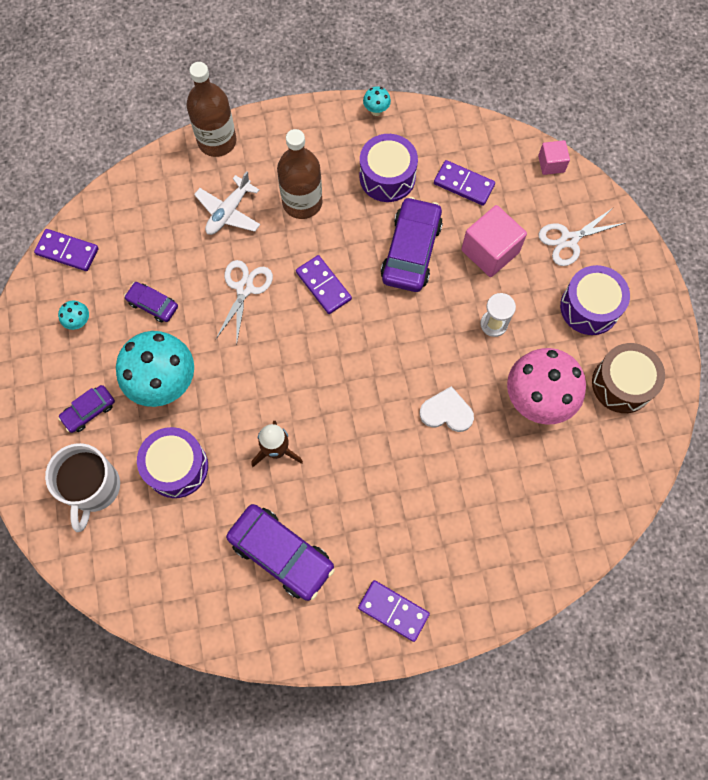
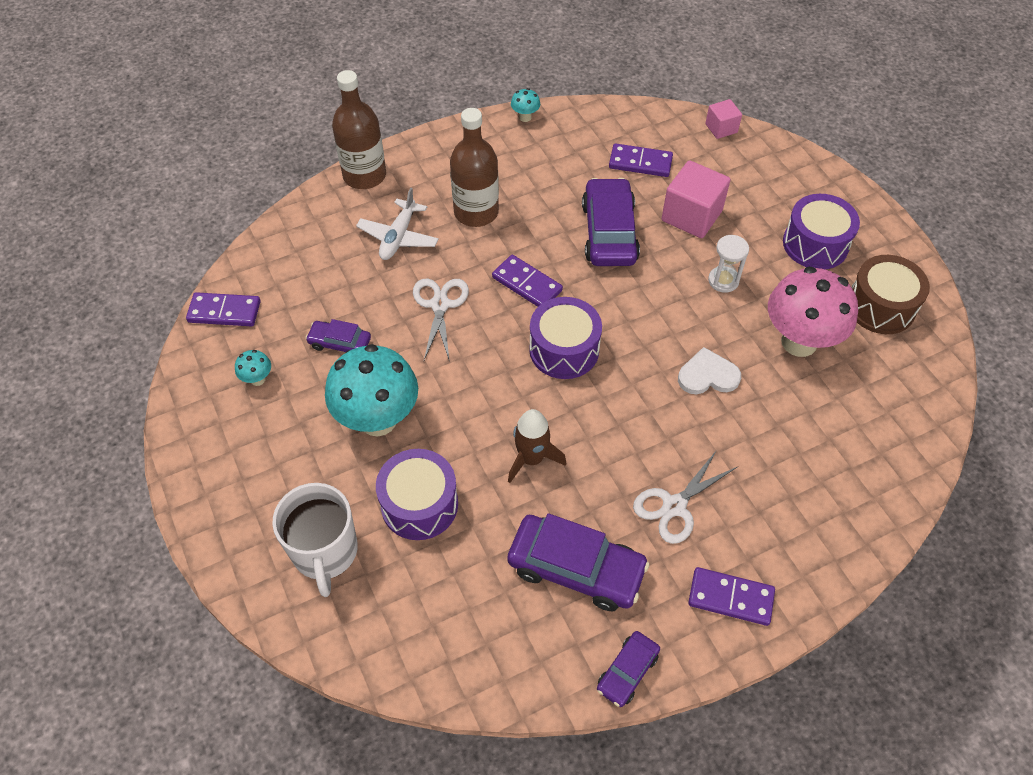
camera: 15 degrees left, 15 degrees down
purple car [58,385,115,433] -> purple car moved to [597,631,660,707]
purple drum [360,134,418,202] -> purple drum moved to [529,297,602,379]
white scissors [539,207,625,266] -> white scissors moved to [633,450,737,544]

